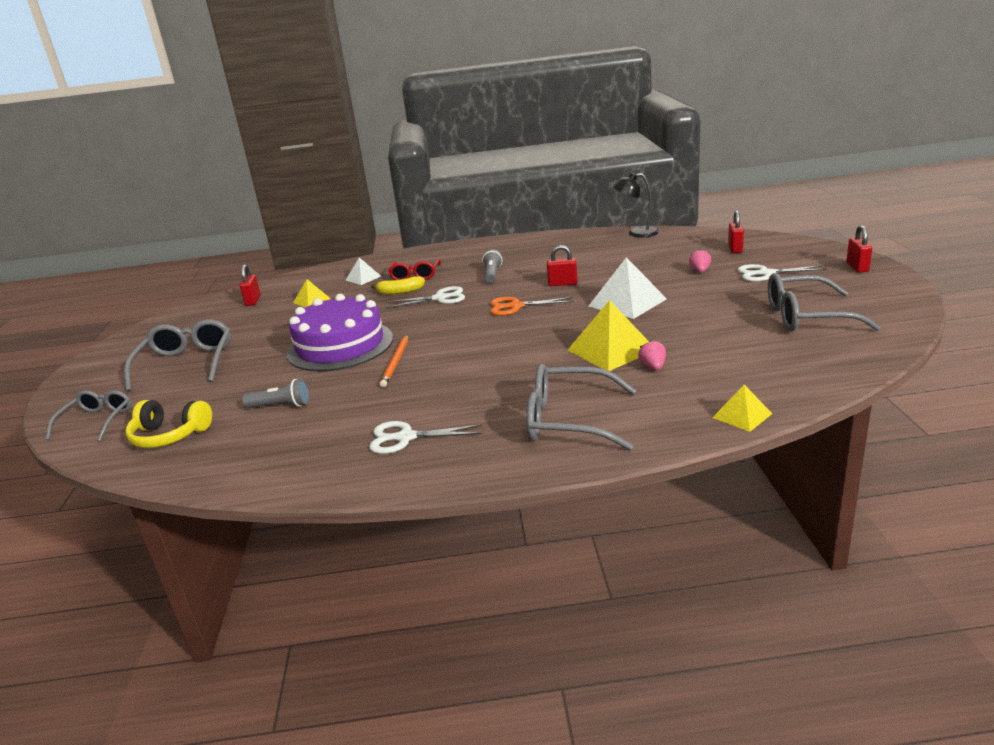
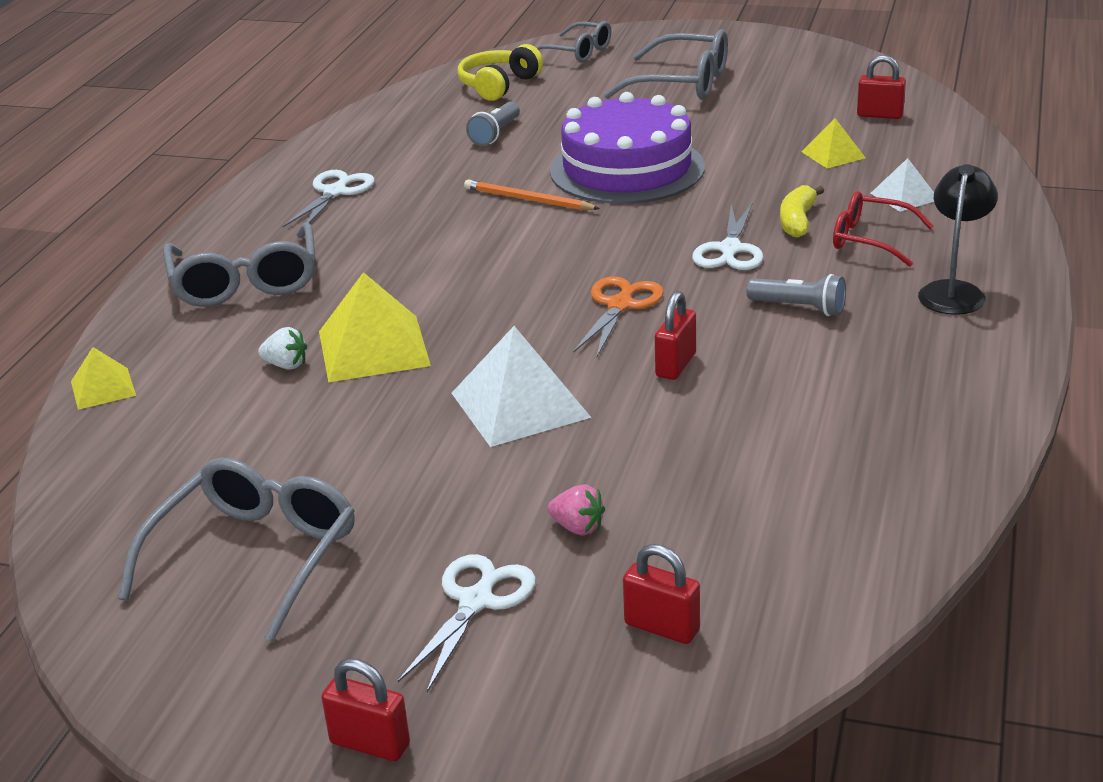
camera: 110 degrees right, 5 degrees up
grey glasses [526,363,636,450] -> grey glasses turned 135 degrees clockwise [163,222,315,307]
black lamp [613,173,659,238] -> black lamp moved to [918,164,998,315]
pink strawberry [638,340,666,370] -> white strawberry [258,327,307,369]

